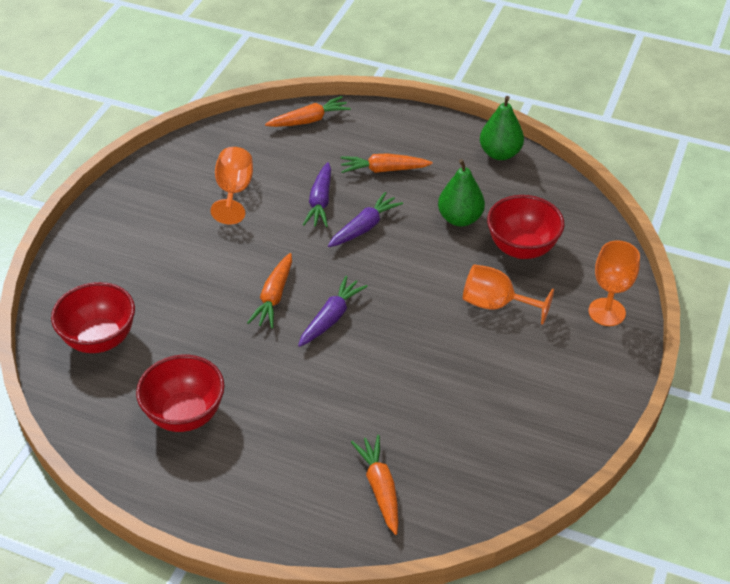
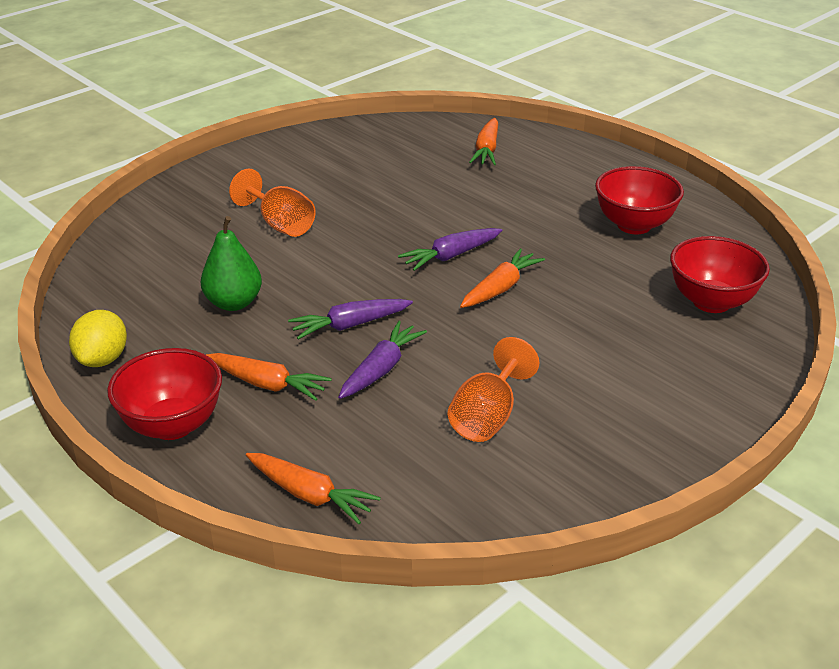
camera: 155 degrees left, 10 degrees down
orange carrot [265,96,351,127] -> orange carrot turned 150 degrees counterclockwise [246,453,381,524]
green pear [480,96,524,160] -> yellow lemon [69,310,127,367]
red bowl [487,195,565,259] -> red bowl moved to [107,348,222,440]
orange goblet [589,240,640,326] -> none

